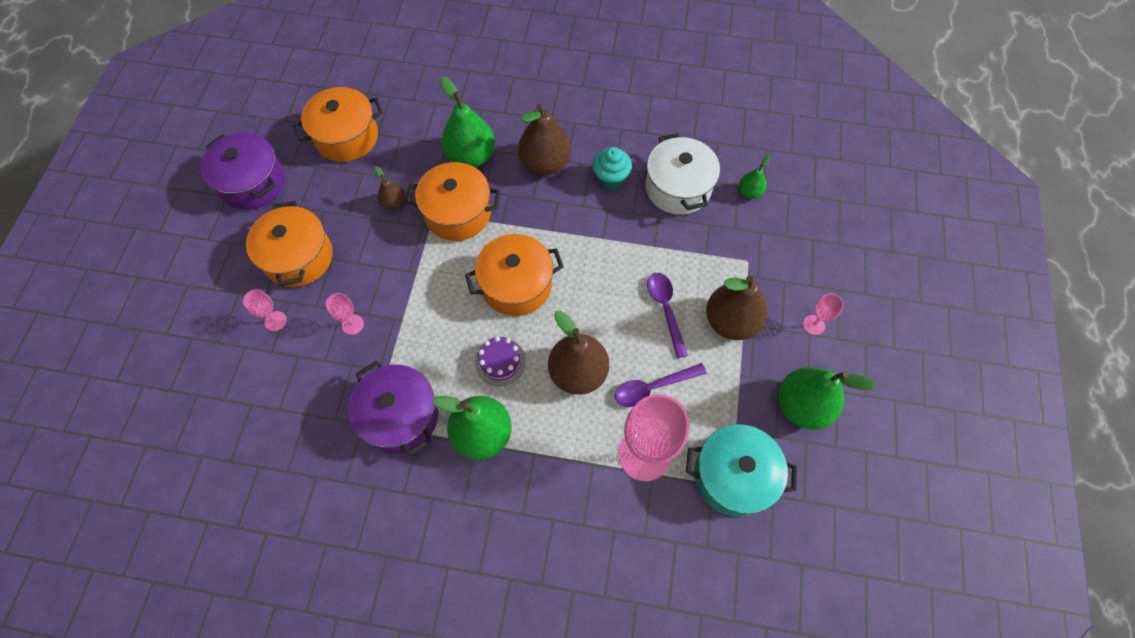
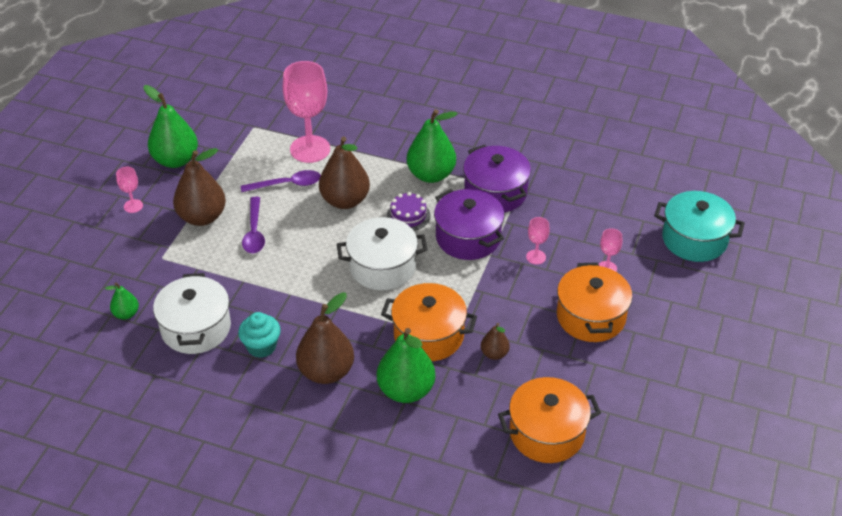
camera: 170 degrees left, 20 degrees down
purple pot [200,132,285,210] -> purple pot moved to [434,189,504,260]
orange pot [465,234,564,316] -> white pot [337,217,428,290]
turquoise pot [686,424,797,517] -> turquoise pot moved to [654,191,745,262]

